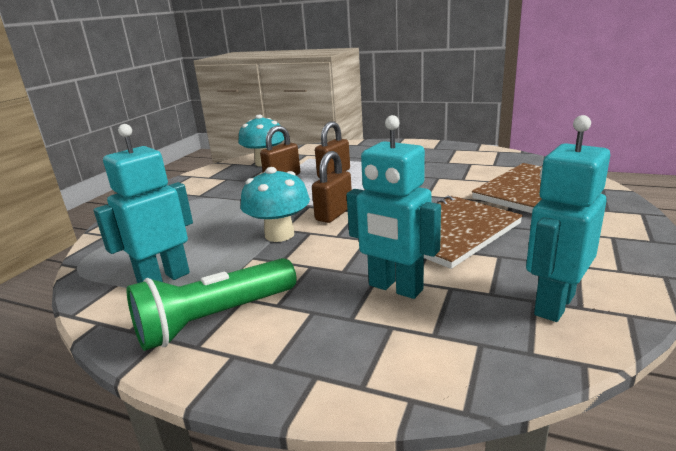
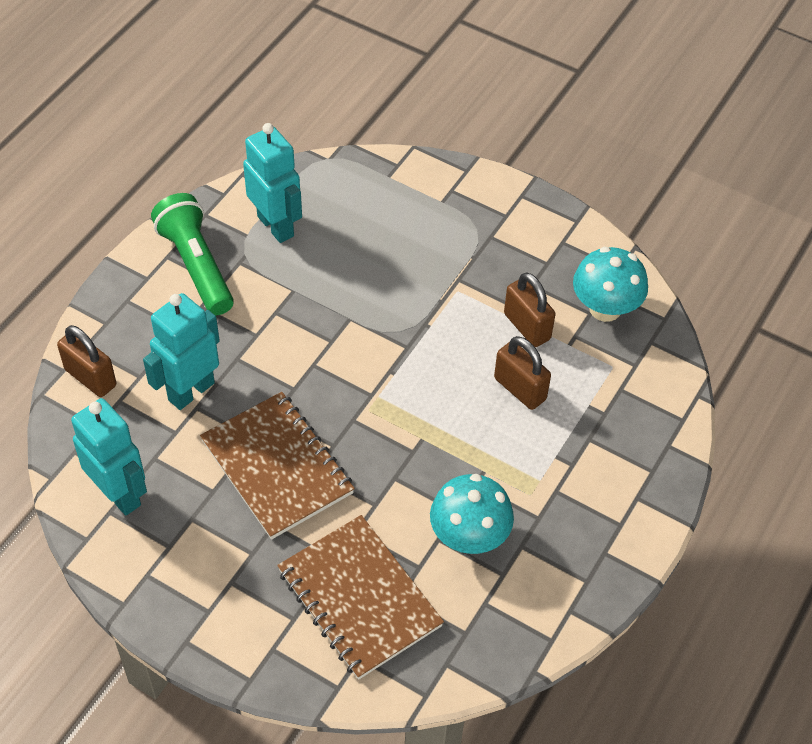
camera: 95 degrees right, 30 degrees up
turquoise mushroom [241,167,310,242] -> turquoise mushroom moved to [430,474,514,554]
brown padlock [312,151,352,223] -> brown padlock moved to [57,325,116,397]

